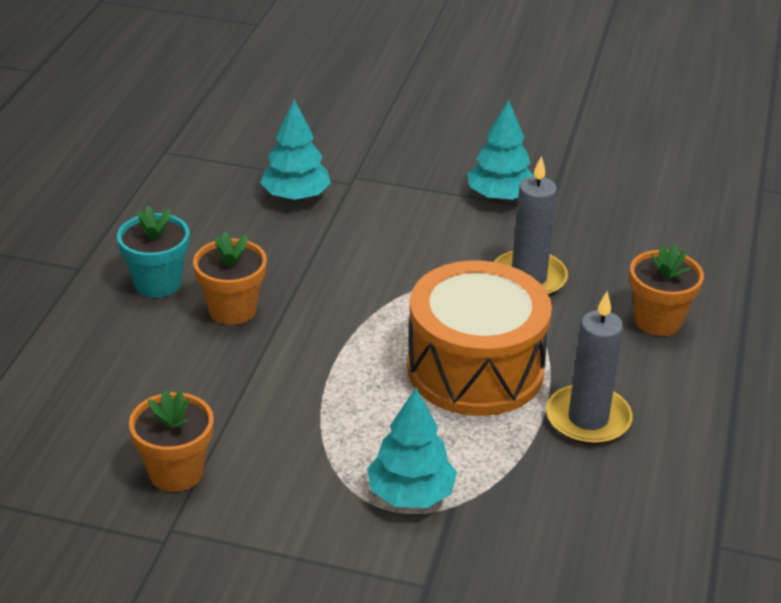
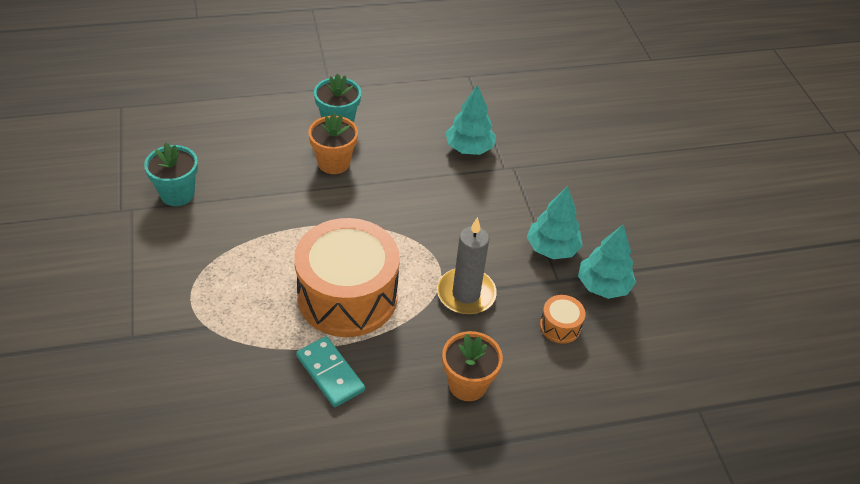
camera: 60 degrees right, 10 degrees up
orange flower pot [129,390,214,492] -> turquoise flower pot [144,143,198,206]
turquoise tree [367,388,457,508] -> turquoise tree moved to [578,224,636,299]
grey candle [546,292,633,445] -> turquoise domino [296,336,365,407]
none -> orange drum [540,295,585,344]

